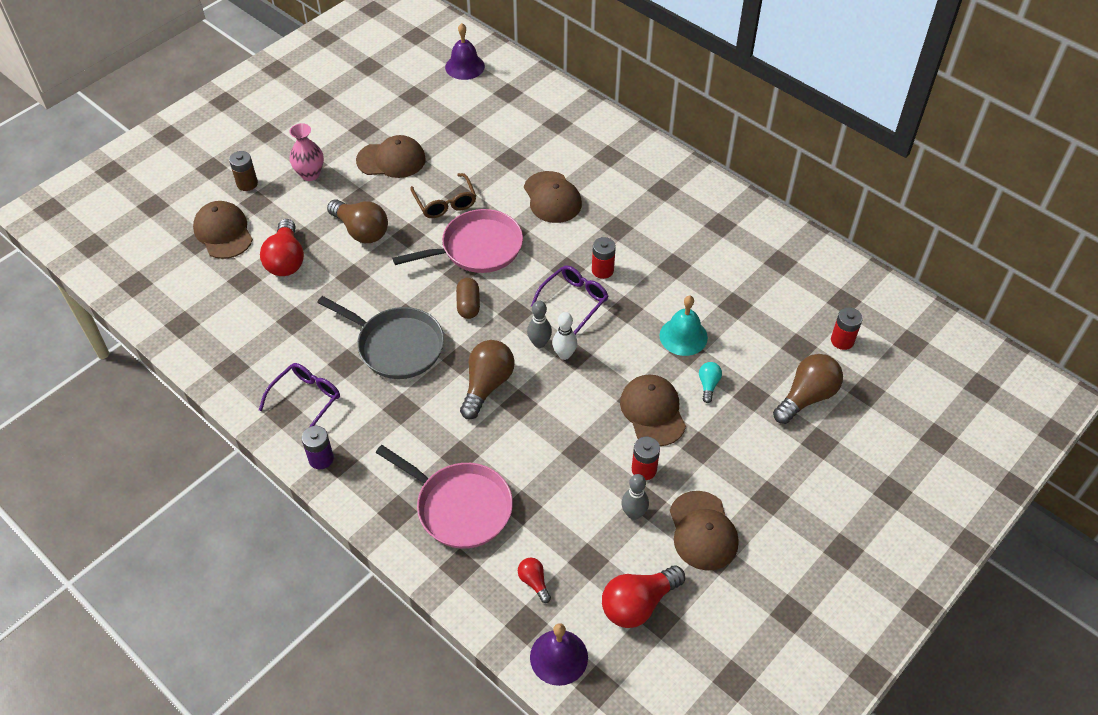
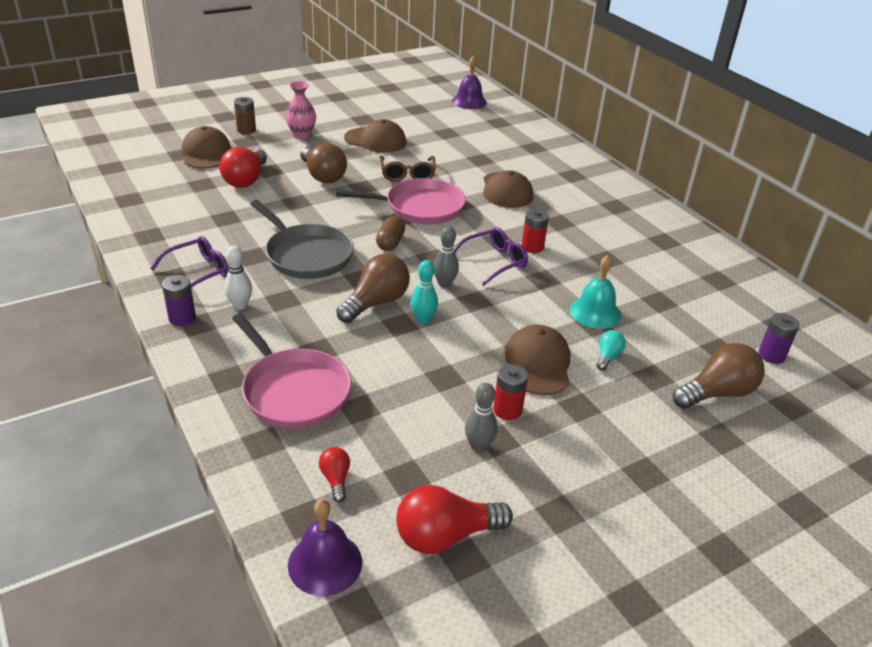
camera: 15 degrees right, 15 degrees down
white bowling pin [552,312,577,360] -> white bowling pin moved to [224,246,252,310]
brown cap [670,491,739,571] -> none
red battery [831,307,863,350] -> purple battery [758,313,800,364]
none -> turquoise bowling pin [411,260,438,324]

